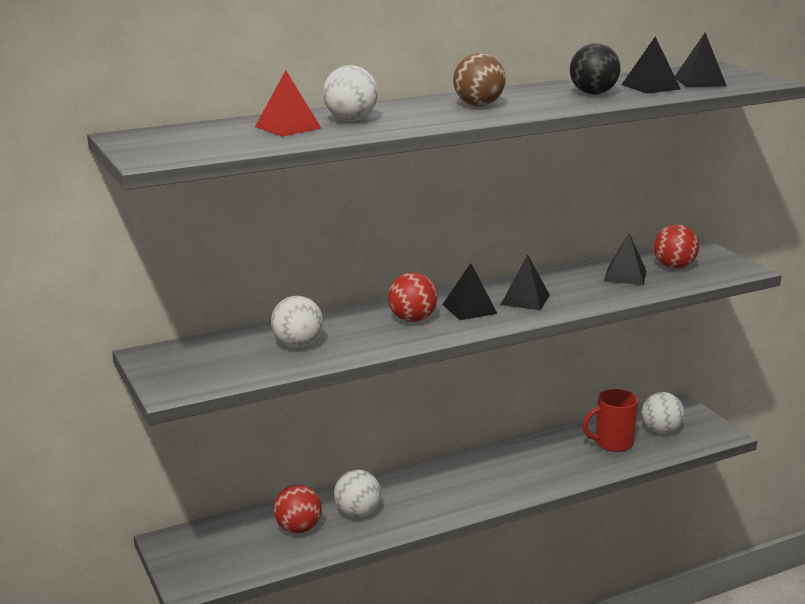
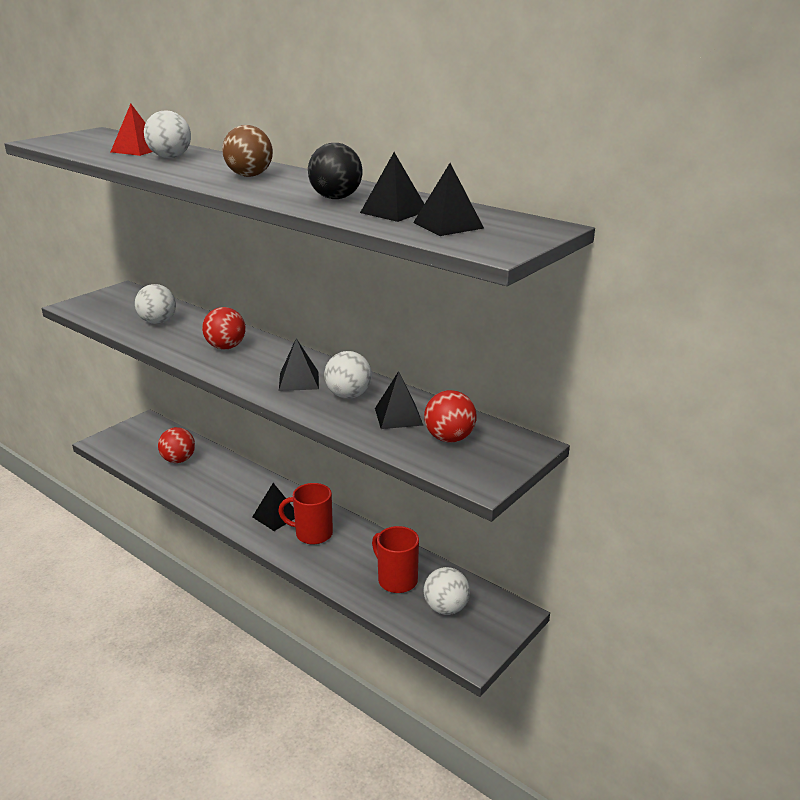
camera: 65 degrees right, 5 degrees up
white ball [334,470,381,517] -> white ball moved to [324,351,372,399]
black pyramid [442,263,498,320] -> black pyramid moved to [252,483,295,531]
none -> red mug [278,483,333,544]

